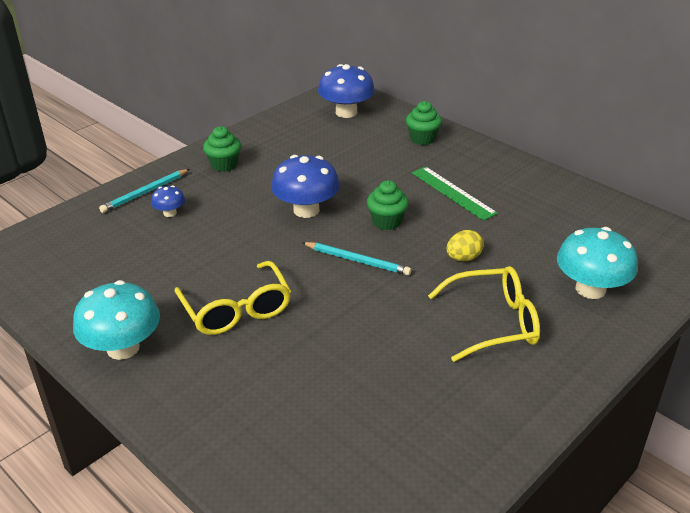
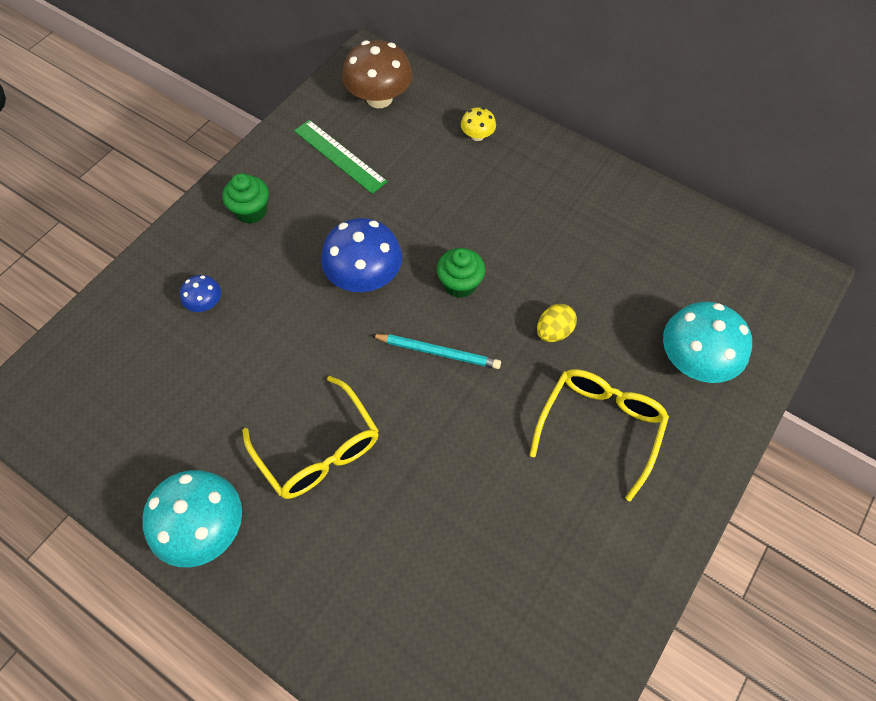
camera: 10 degrees left, 25 degrees up
turquoise pencil [99,169,190,213] -> none
blue mushroom [318,64,375,118] -> brown mushroom [342,40,412,108]
green cupcake [406,101,442,145] -> yellow mushroom [461,107,496,141]
green ruler [412,167,498,221] -> green ruler moved to [294,120,388,194]
yellow glasses [428,266,540,362] -> yellow glasses turned 45 degrees counterclockwise [530,369,669,501]

